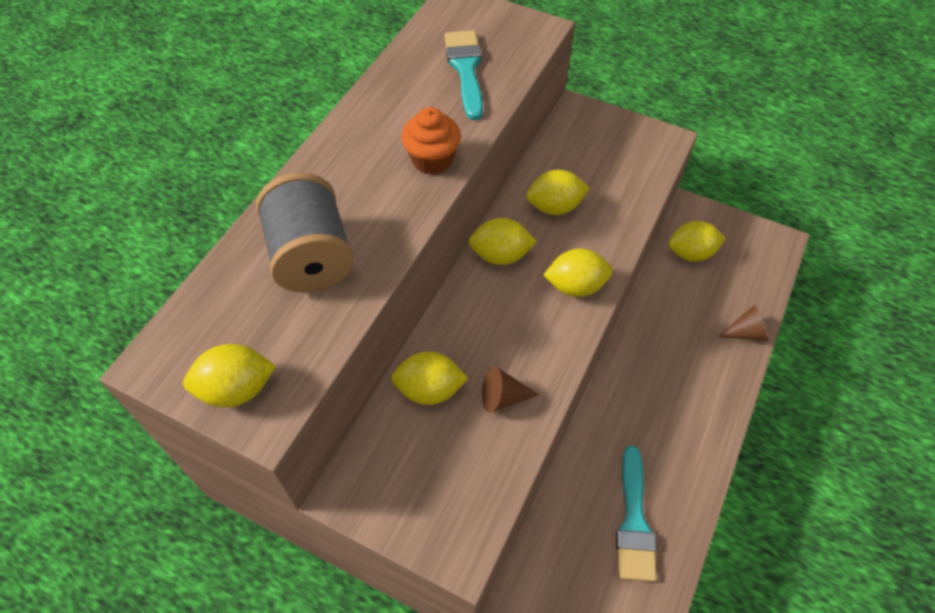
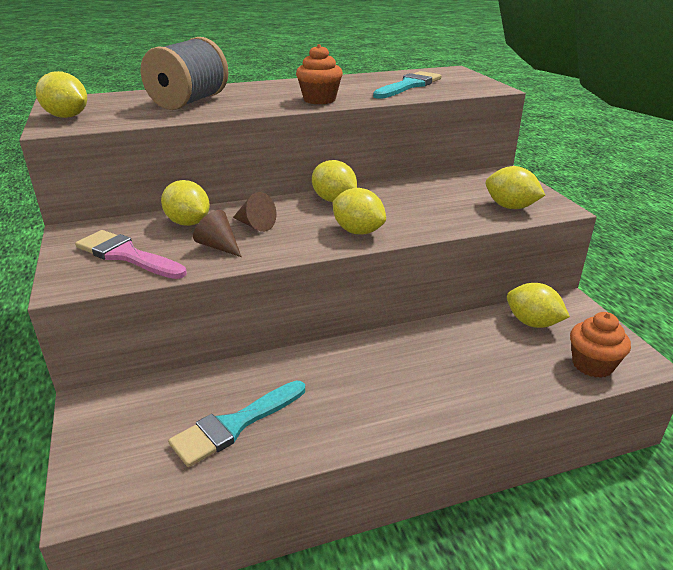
camera: 45 degrees right, 25 degrees down
yellow lemon [526,170,590,215] -> yellow lemon moved to [486,166,545,209]
brown cone [718,305,768,341] -> brown cone moved to [233,192,276,232]
none -> pink brush [75,230,187,279]
none -> orange cupcake [570,312,631,378]

